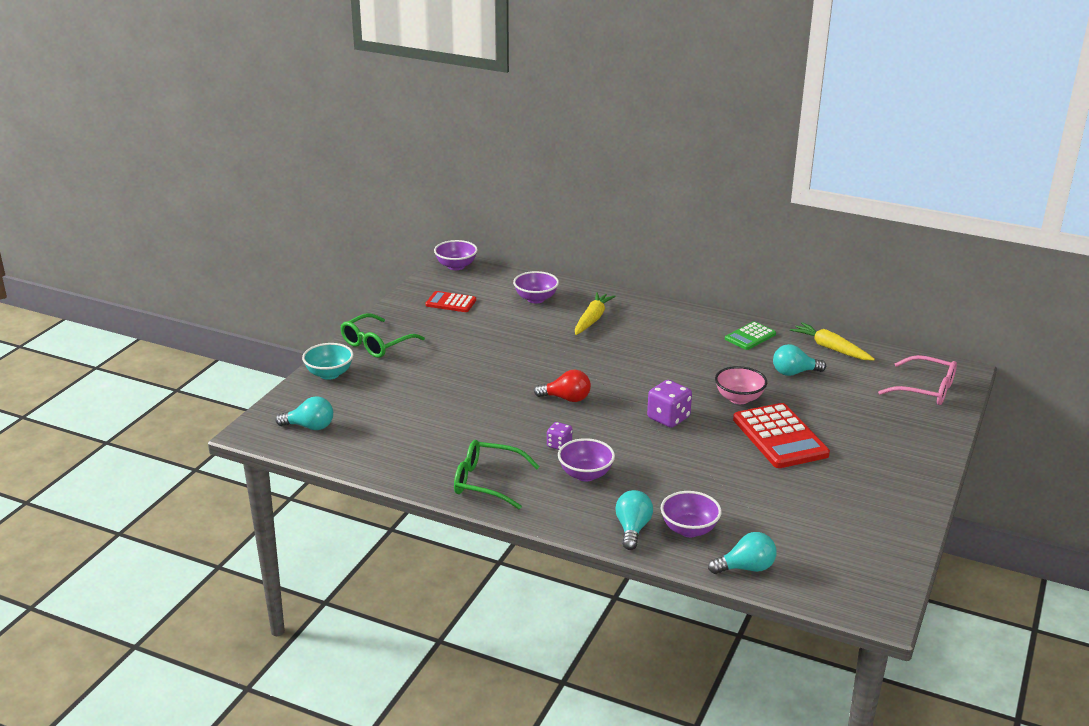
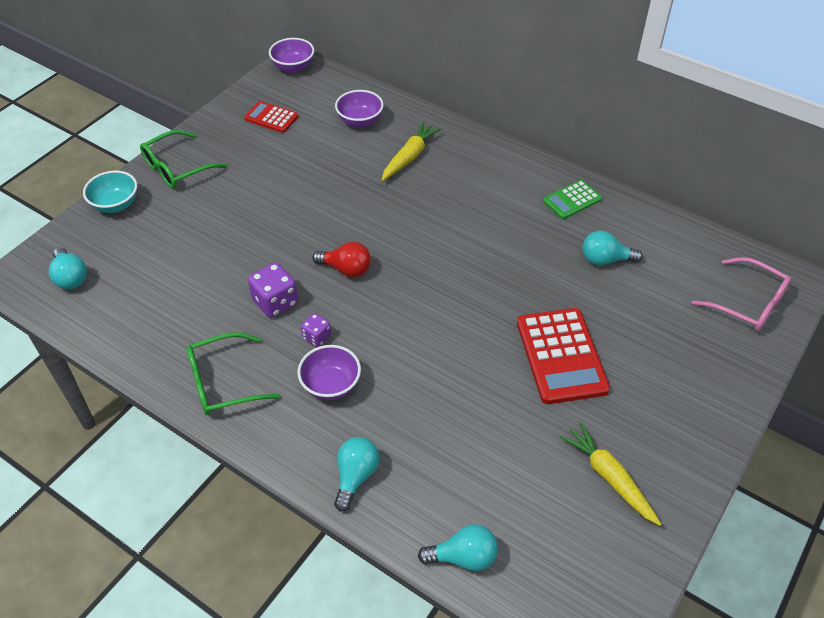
camera: 10 degrees right, 20 degrees up
turquoise light bulb [275,396,333,430] -> turquoise light bulb turned 45 degrees clockwise [49,247,87,289]
green glasses [454,440,540,509] -> green glasses turned 45 degrees counterclockwise [187,332,280,415]
purple dice [647,380,692,428] -> purple dice moved to [248,262,298,318]
purple bowl [660,491,722,537] -> none
pink bowl [715,366,767,404] -> none
yellow carrot [790,322,875,361] -> yellow carrot moved to [560,422,661,526]

